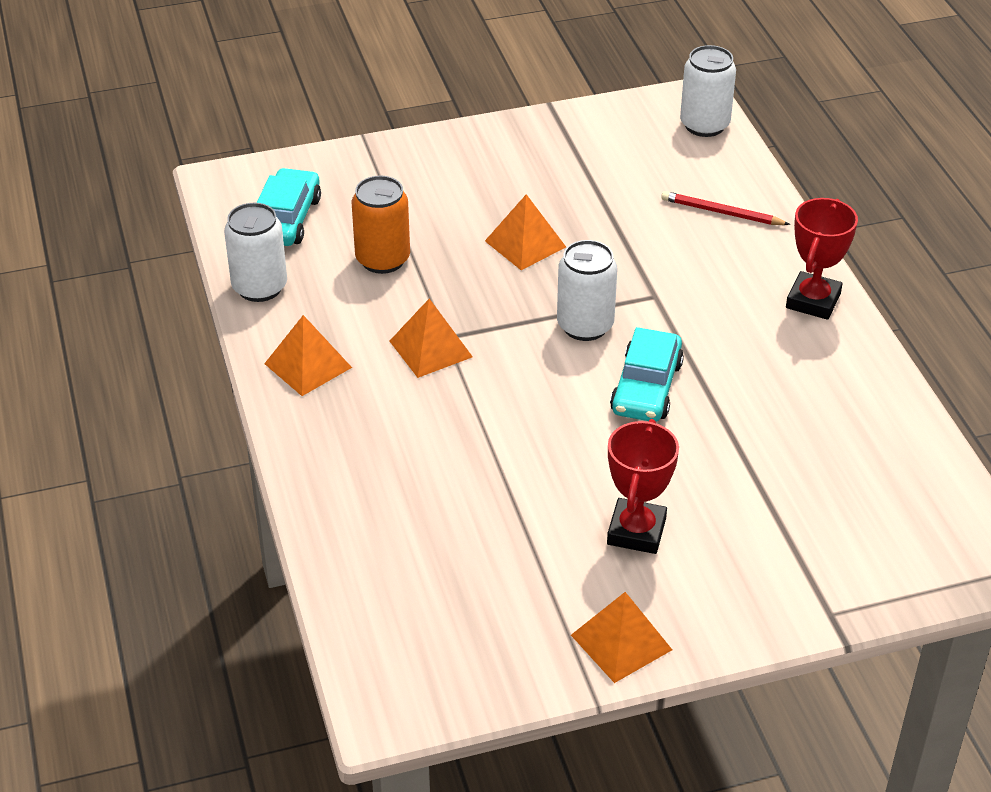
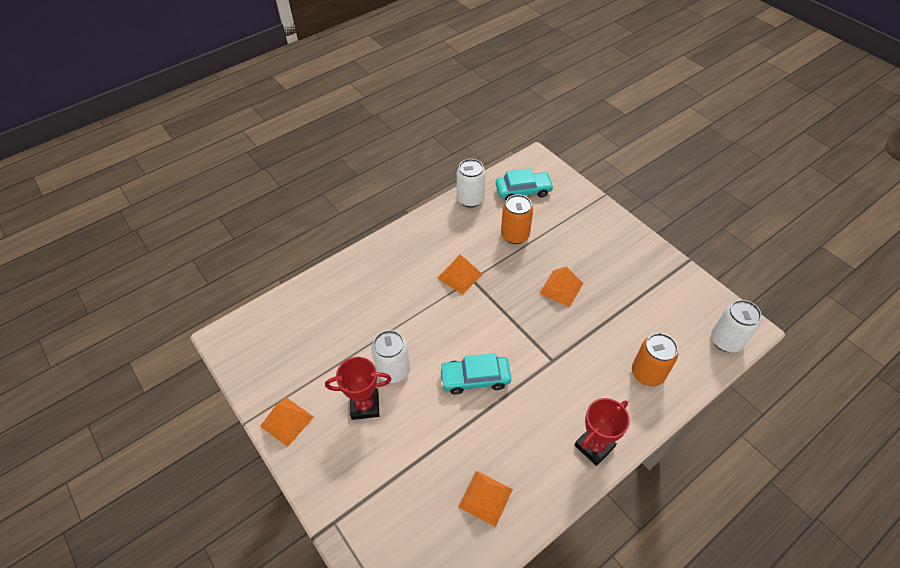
camera: 70 degrees right, 10 degrees up
orange pyramid [264,315,352,396] -> orange pyramid moved to [458,471,513,527]
white can [557,240,617,341] -> white can moved to [372,330,410,383]
red pencil [661,191,790,225] -> orange can [632,333,678,386]
red trophy [786,198,858,320] -> red trophy turned 45 degrees counterclockwise [575,398,630,466]

